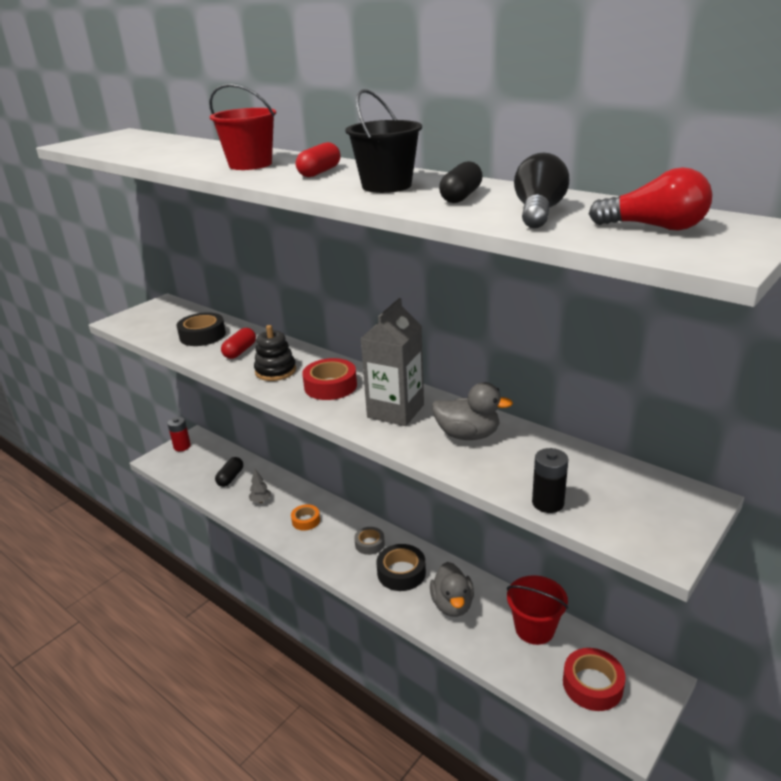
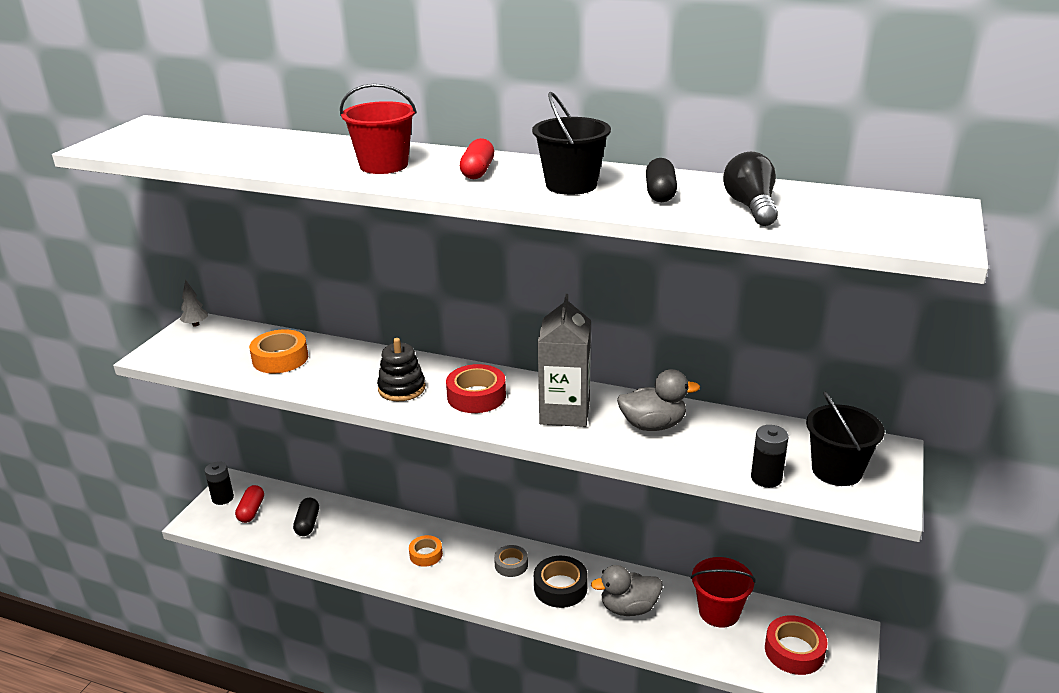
camera: 20 degrees left, 0 degrees up
red battery [167,417,191,451] -> black battery [204,461,234,505]
black tape [177,312,226,346] -> orange tape [249,329,308,374]
red capsule [221,328,256,359] -> red capsule moved to [235,485,264,523]
grey tree [249,469,271,503] -> grey tree moved to [180,279,208,326]
grey duck [430,562,474,617] -> grey duck turned 105 degrees clockwise [591,565,662,616]
red light bulb [589,167,712,230] -> none
none -> black bucket [806,392,885,486]

